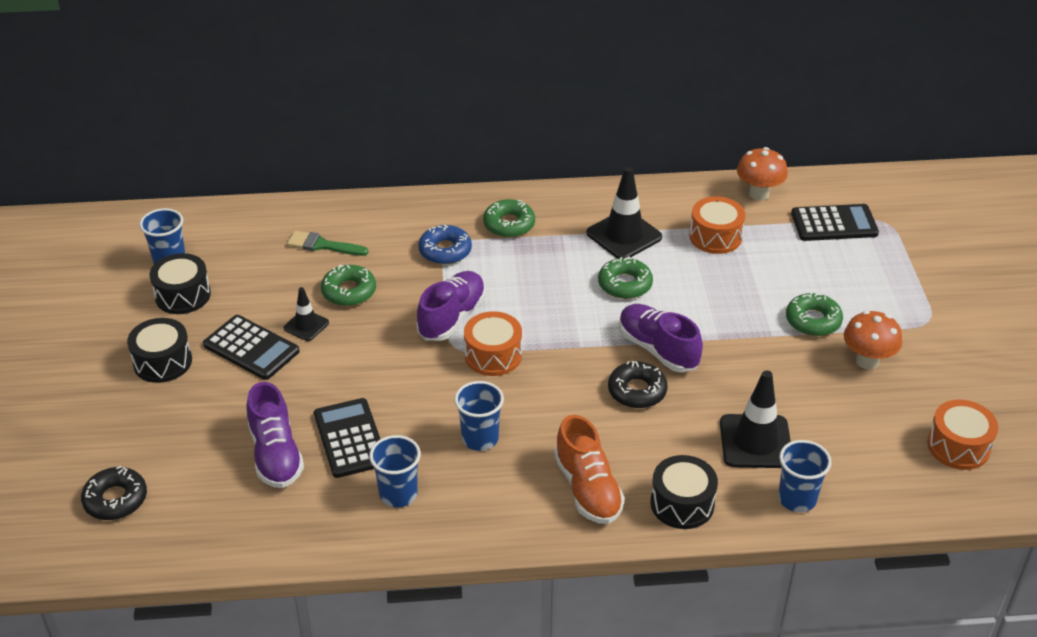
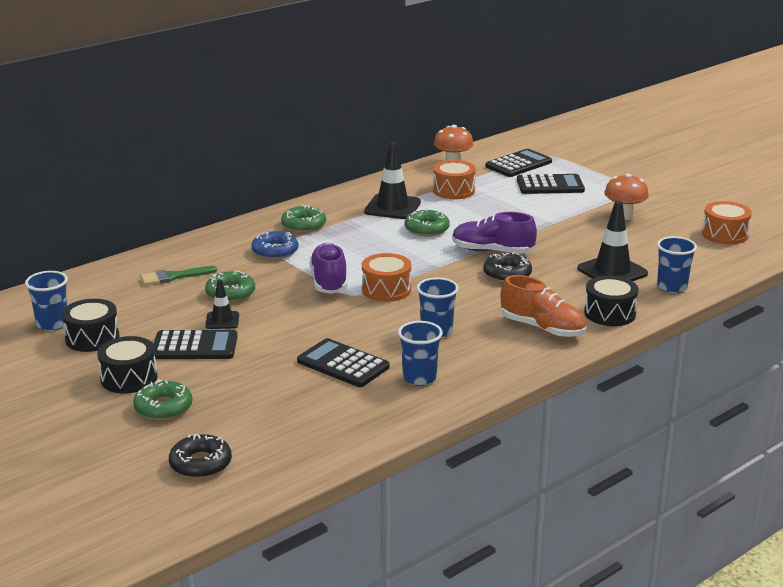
camera: 35 degrees left, 15 degrees down
purple shoe [246,382,304,488] -> none
green donut [786,292,843,336] -> green donut moved to [133,380,193,420]
none -> black calculator [517,174,585,194]

